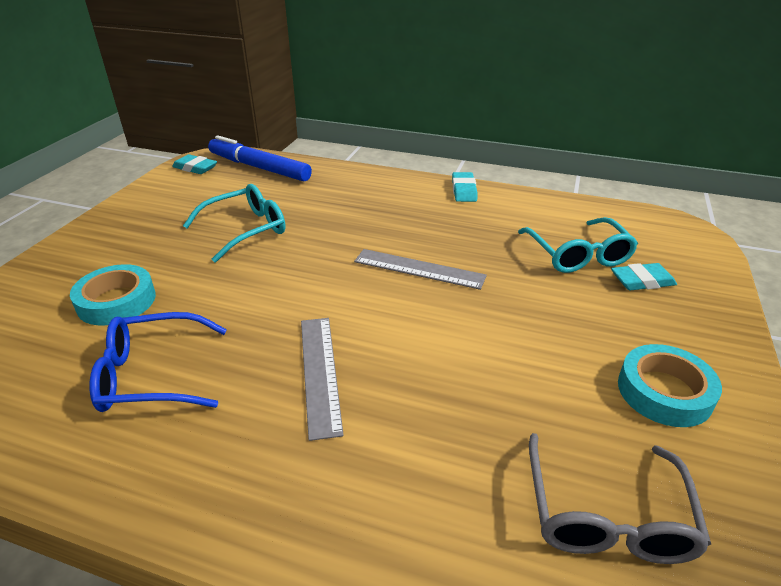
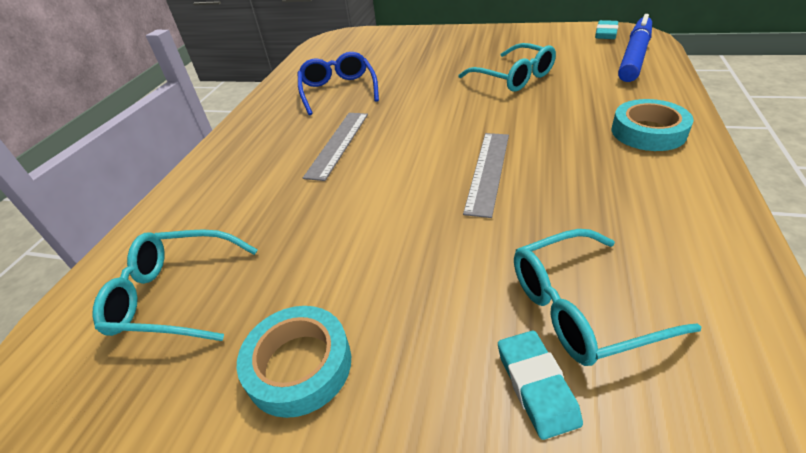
camera: 90 degrees right, 5 degrees up
turquoise tape [70,264,156,326] -> turquoise tape moved to [612,99,694,151]
grey ruler [301,318,344,441] -> grey ruler turned 60 degrees counterclockwise [303,113,368,181]
turquoise eraser [452,172,477,202] -> none
grey glasses [529,433,711,564] -> turquoise glasses [92,229,258,341]

